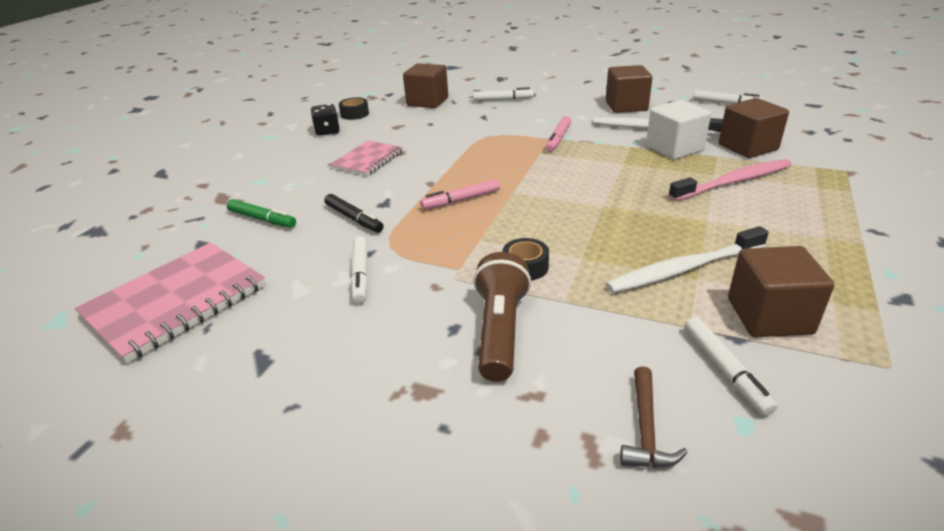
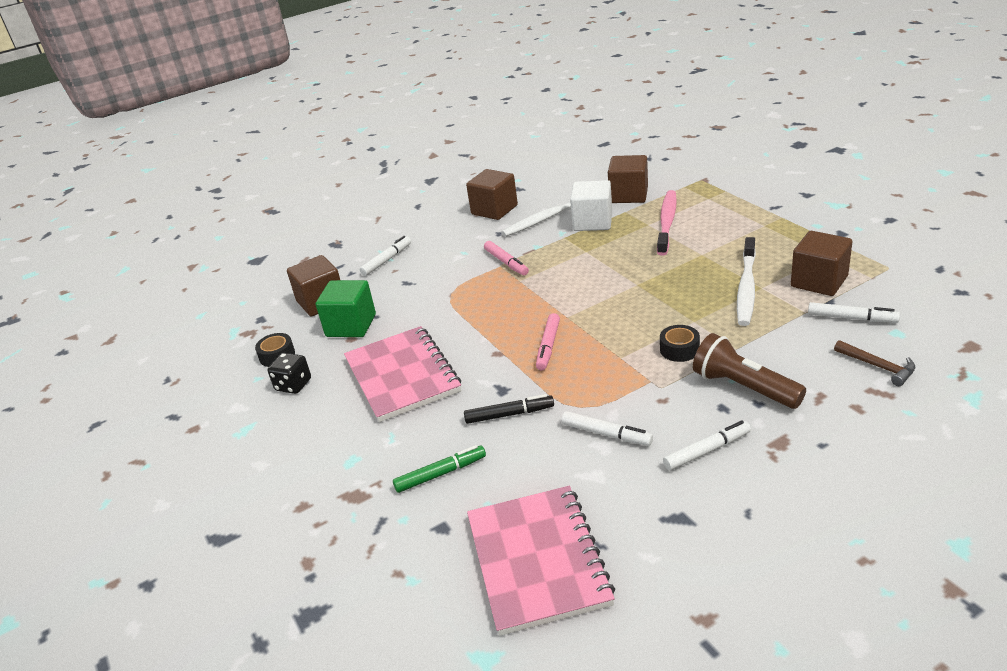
camera: 50 degrees left, 0 degrees up
pink notebook [330,140,403,176] -> pink notebook [344,326,461,422], size x1.67
white marker [693,90,763,104] -> white marker moved to [663,420,751,471]
none -> green cube [316,280,376,337]

